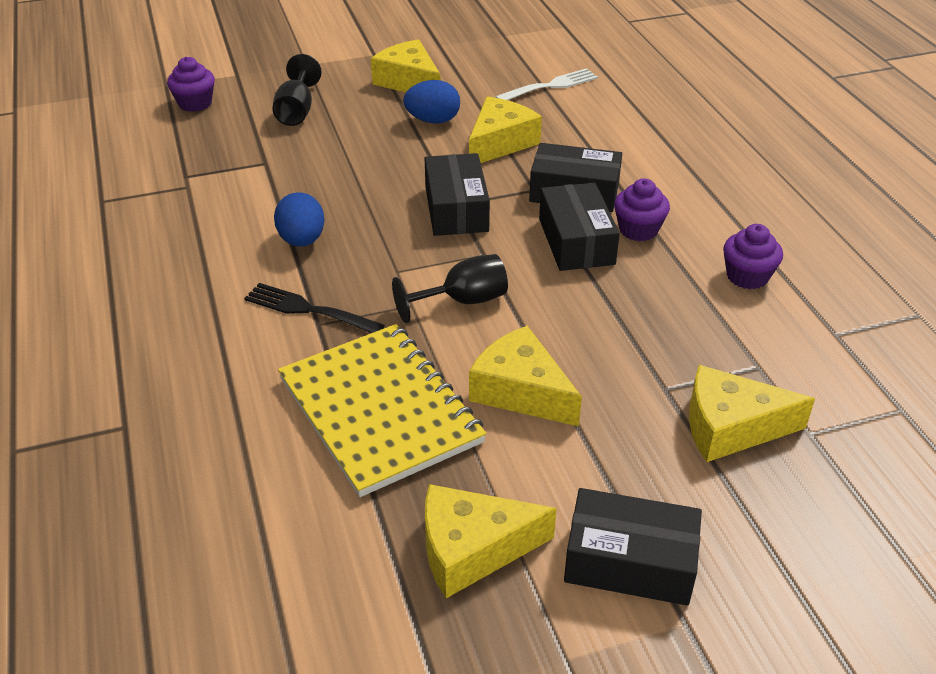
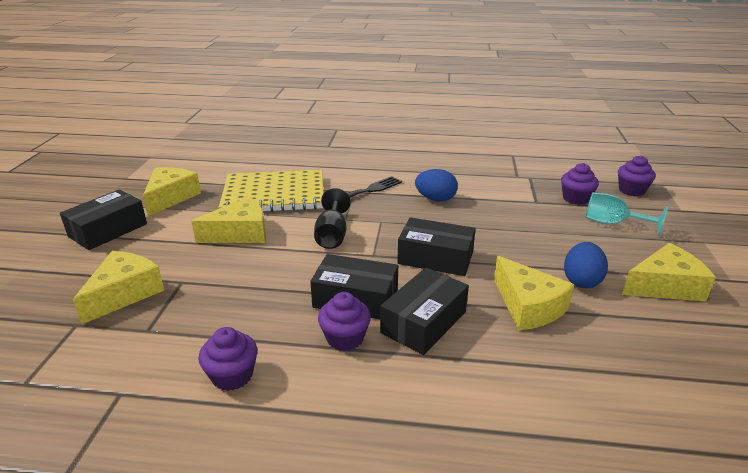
camera: 115 degrees right, 10 degrees down
black goblet [272,54,322,126] -> turquoise goblet [586,192,668,236]
white fork [495,68,598,100] -> none
none -> purple cupcake [561,163,599,205]

